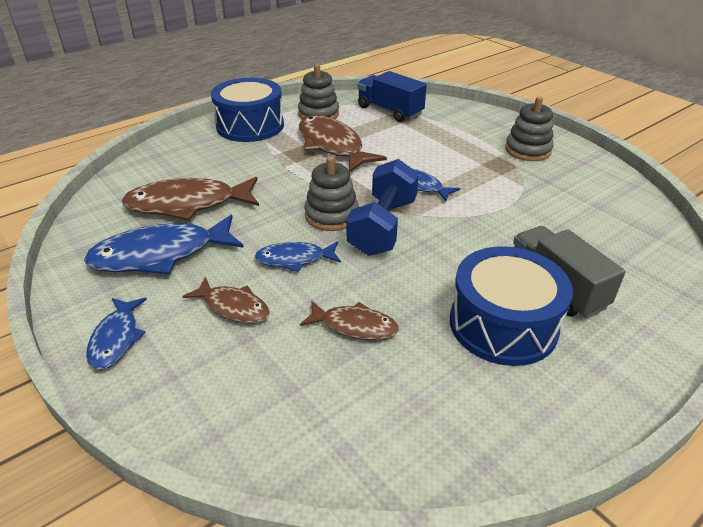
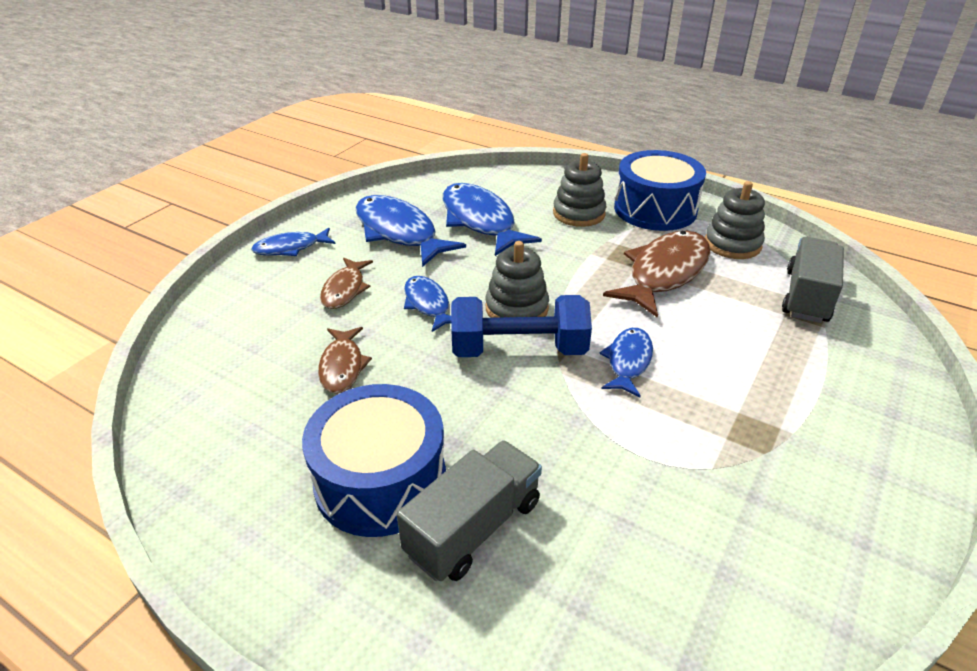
camera: 70 degrees right, 0 degrees up
brown fish [122,177,259,221] -> blue fish [443,183,542,256]
blue truck [357,71,427,122] -> grey truck [782,237,844,323]
grey stacking toy [505,97,554,161] -> grey stacking toy moved to [553,153,606,227]

